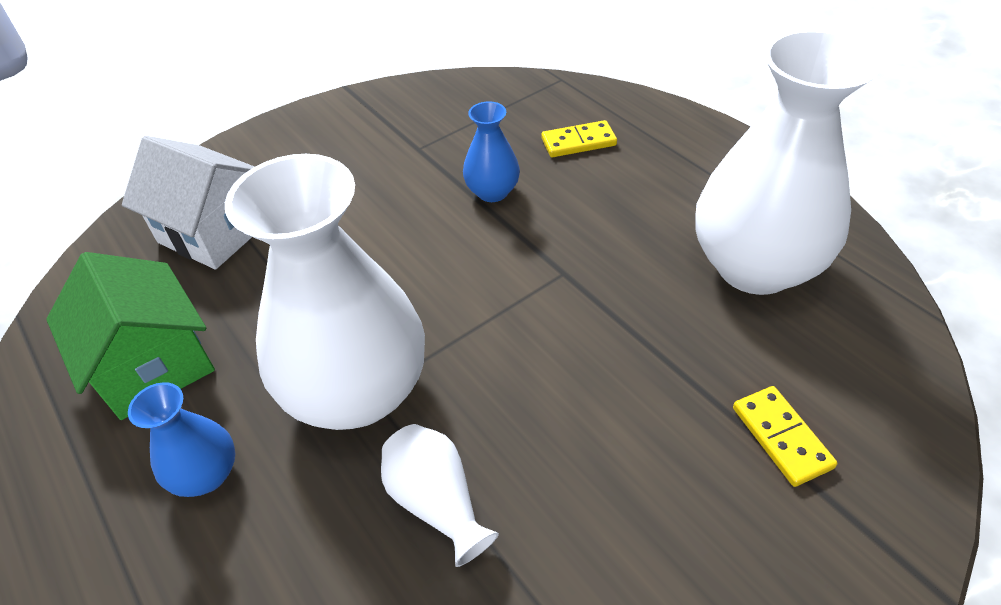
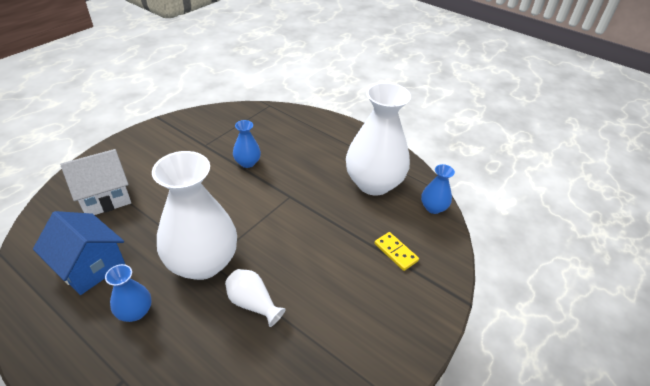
camera: 20 degrees left, 5 degrees down
green house [46,252,215,420] -> blue house [33,211,125,295]
white house [122,136,255,270] -> white house turned 45 degrees counterclockwise [60,149,131,215]
yellow domino [541,120,617,157] -> none
none -> blue vase [421,164,455,214]

